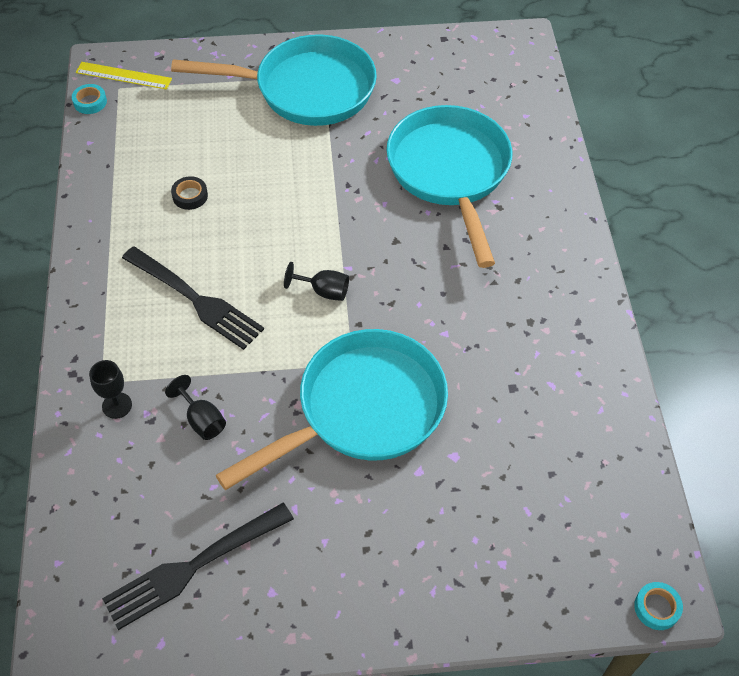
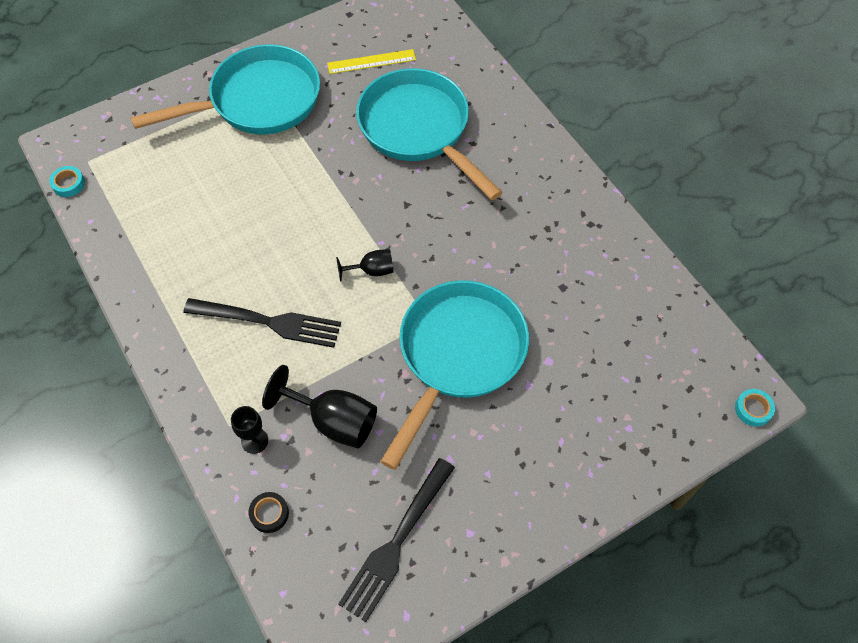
camera: 25 degrees left, 5 degrees up
yellow ruler [76,62,172,90] -> yellow ruler moved to [327,49,416,74]
black goblet [165,375,226,440] -> black goblet [262,365,377,448], size x1.76
black tape [171,176,208,210] -> black tape moved to [249,492,289,533]

